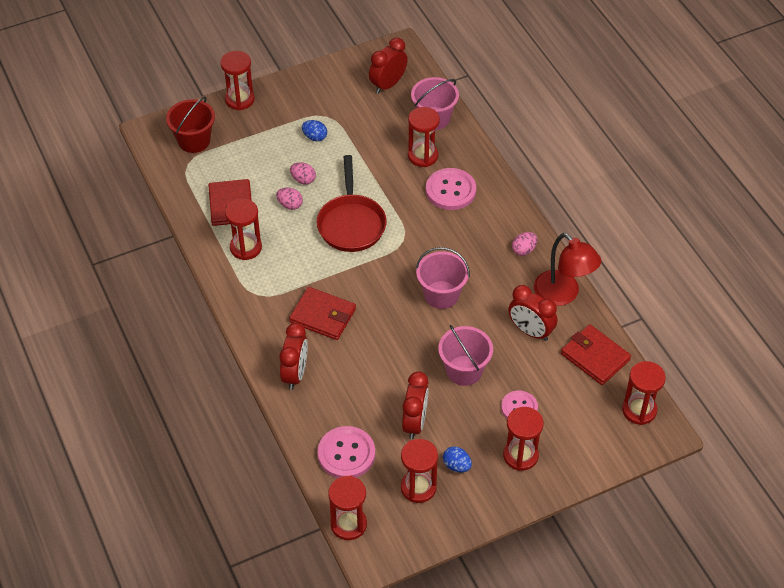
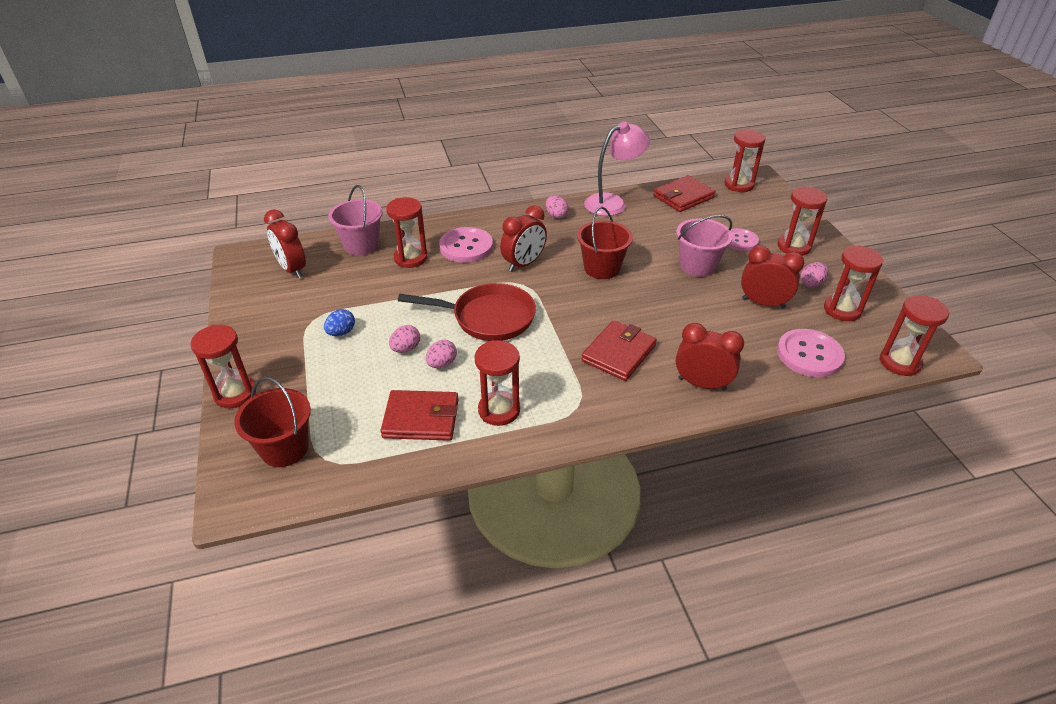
camera: 80 degrees left, 10 degrees down
pink bucket [416,247,470,309] -> red bucket [577,206,633,279]
blue egg [443,446,472,472] -> pink egg [800,262,828,287]
red clock [508,285,557,341] -> red clock moved to [500,205,547,272]
red lamp [534,233,601,306] -> pink lamp [584,121,650,216]

